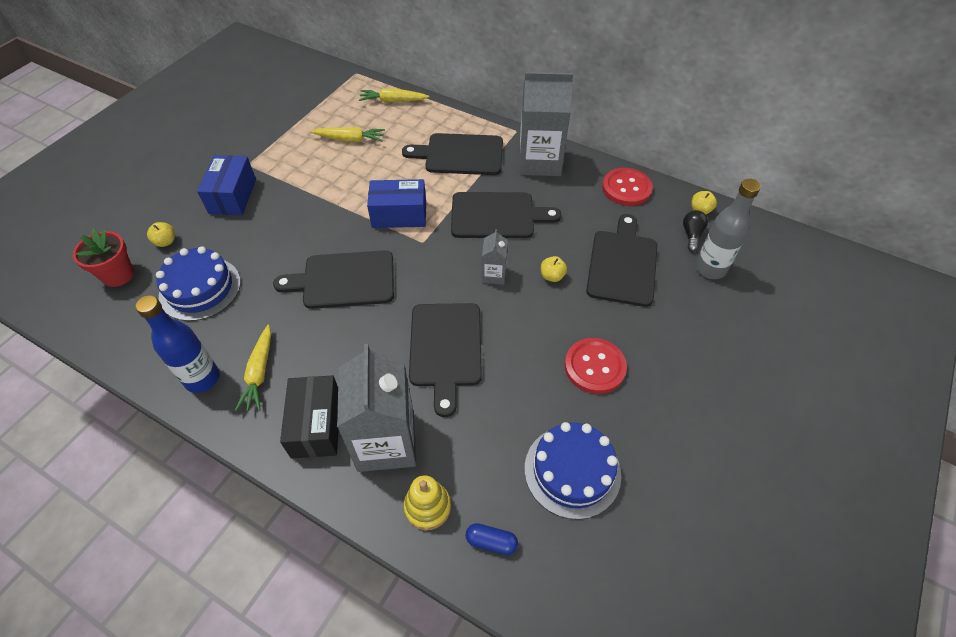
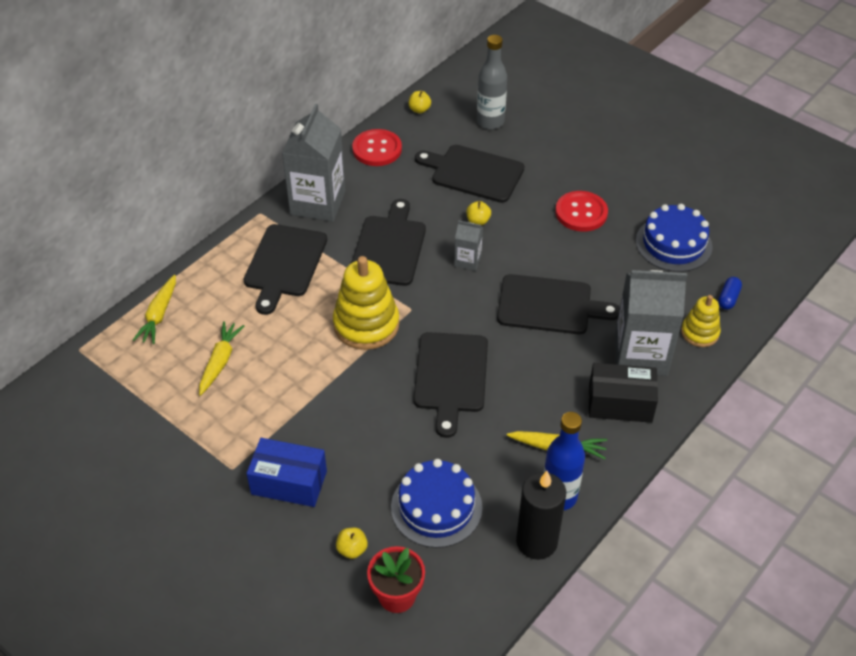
camera: 80 degrees left, 5 degrees down
blue box [367,179,426,228] -> yellow stacking toy [333,256,399,350]
black light bulb [683,210,708,252] -> none
none -> black candle [516,471,566,560]

